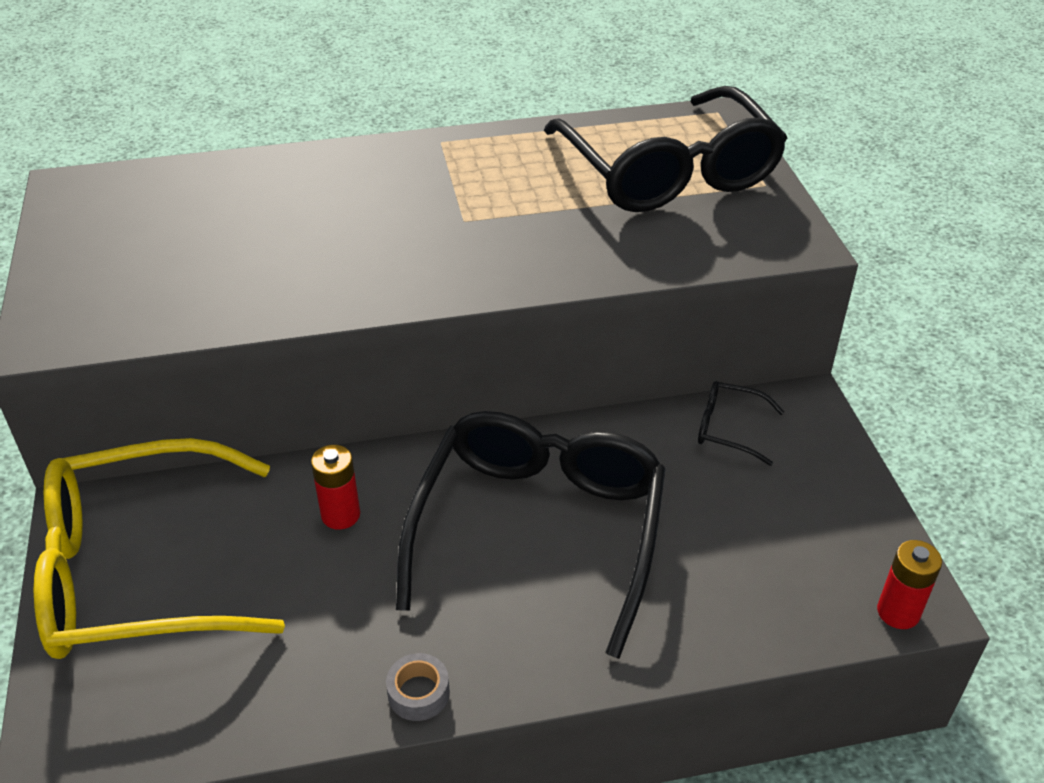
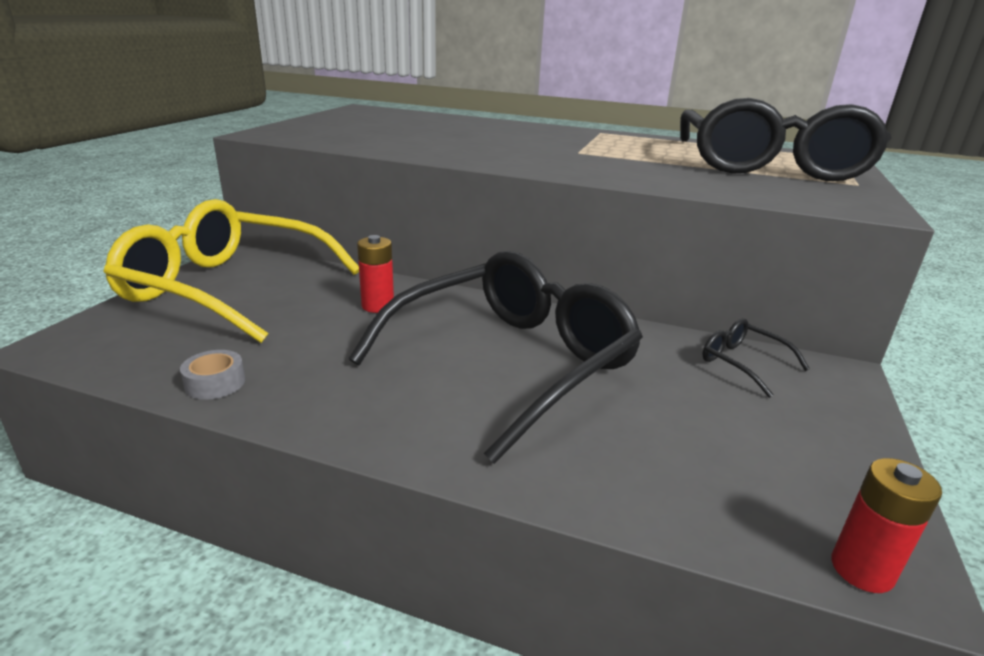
camera: 30 degrees right, 15 degrees down
grey tape [386,653,450,721] -> grey tape moved to [180,350,245,400]

